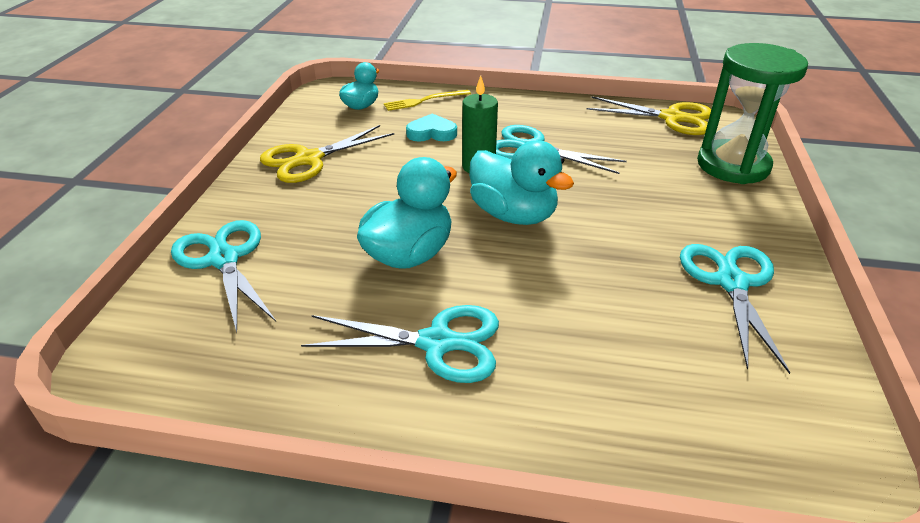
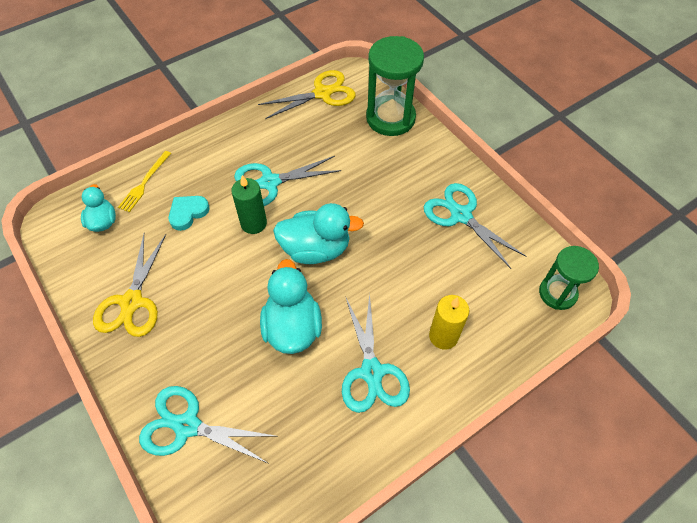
camera: 45 degrees left, 20 degrees up
turquoise scissors [301,305,499,383] -> turquoise scissors turned 120 degrees clockwise [342,293,410,413]
none -> yellow candle [429,295,470,350]
none -> green hourglass [539,246,599,310]

